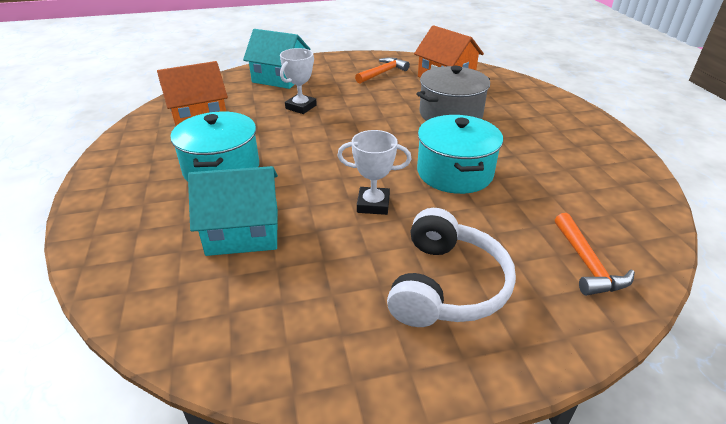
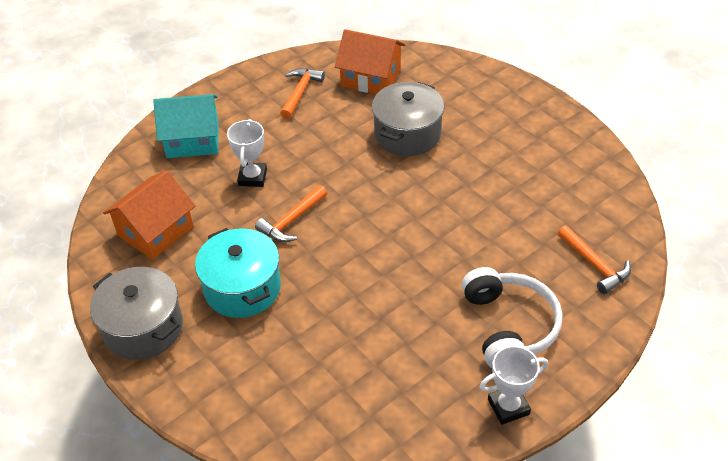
camera: 25 degrees left, 10 degrees up
turquoise house [188,166,278,256] -> none
white trophy [337,130,411,215] -> white trophy moved to [480,346,548,425]
turquoise pot [417,115,503,194] -> none
none -> grey pot [90,267,183,360]
none -> orange hammer [255,185,327,242]

